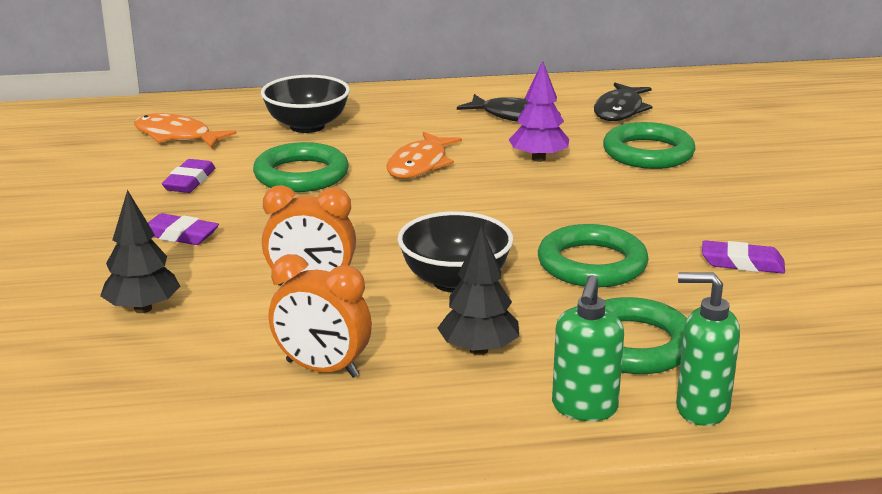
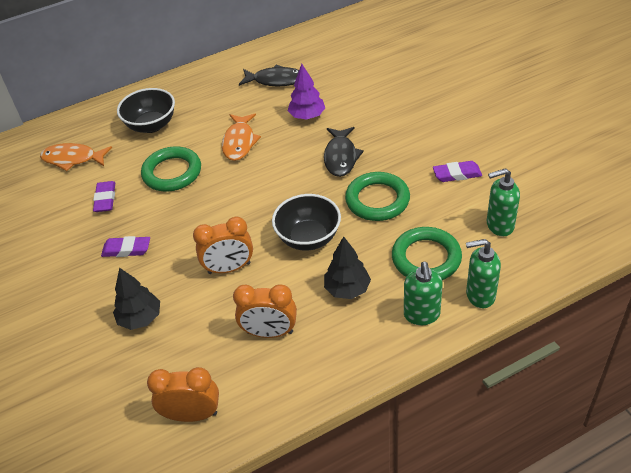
camera: 15 degrees left, 20 degrees up
black fish [594,83,653,121] -> black fish moved to [324,127,364,177]
green ring [603,122,696,169] -> none
none -> orange clock [147,367,219,422]
none -> green soap dispenser [487,168,520,236]

